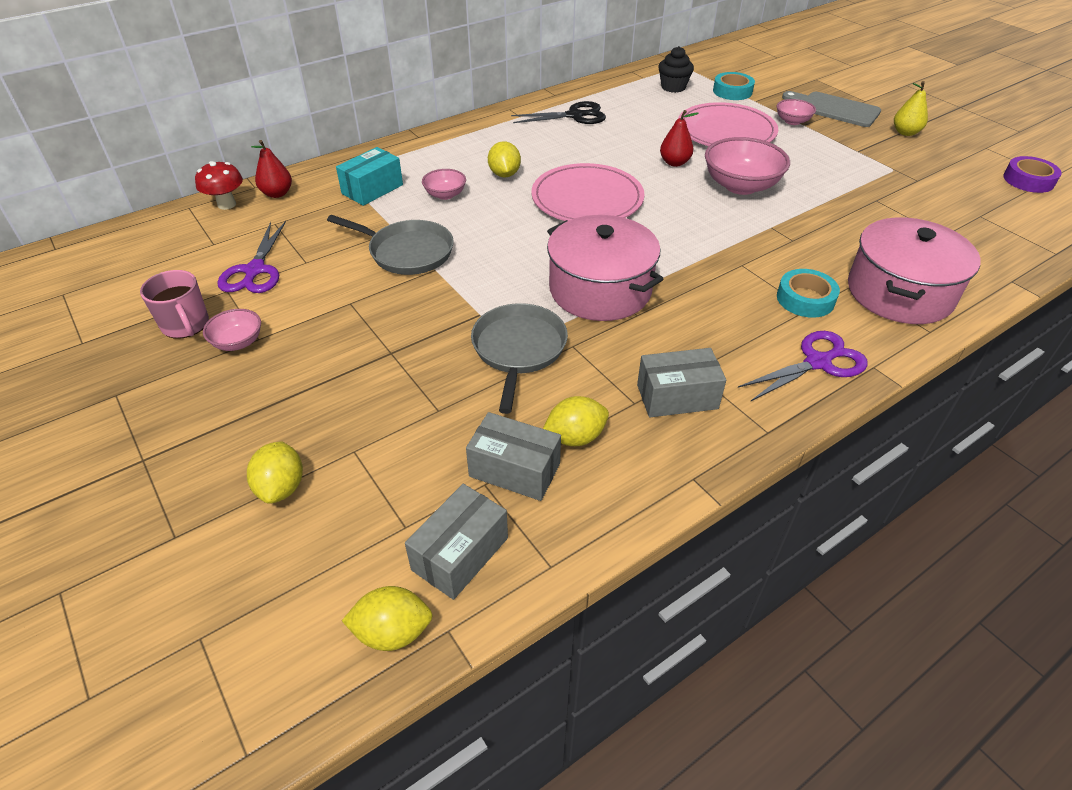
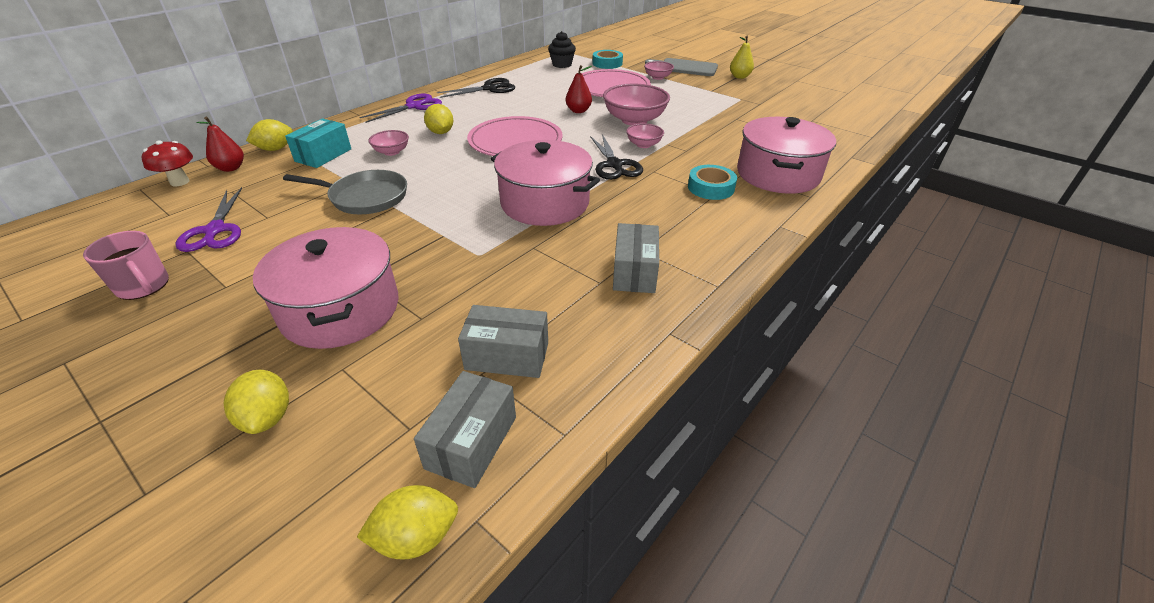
camera: 15 degrees left, 5 degrees down
pink bowl [203,309,261,351] -> pink bowl moved to [626,124,664,148]
grey pan [471,303,568,414] -> none
yellow lemon [543,396,609,446] -> yellow lemon moved to [246,119,293,151]
grey box [637,348,726,417] -> grey box turned 60 degrees counterclockwise [613,223,659,293]
purple scissors [738,331,867,402] -> purple scissors moved to [359,94,442,123]
purple tape [1003,156,1062,193] -> none
none -> pink pot [253,227,399,349]
none -> black scissors [590,134,643,180]

